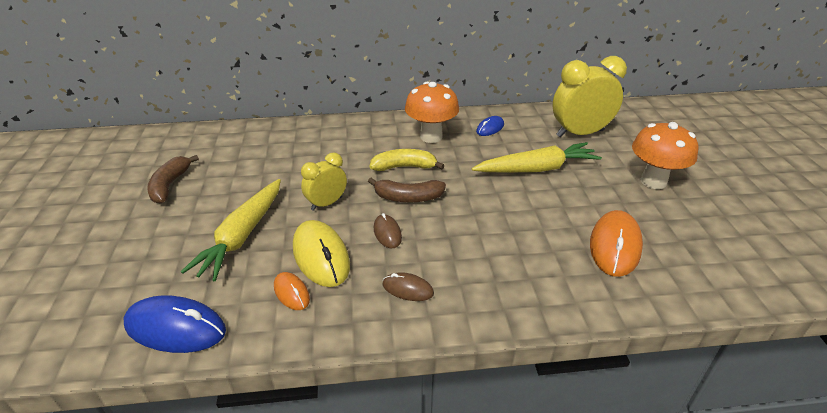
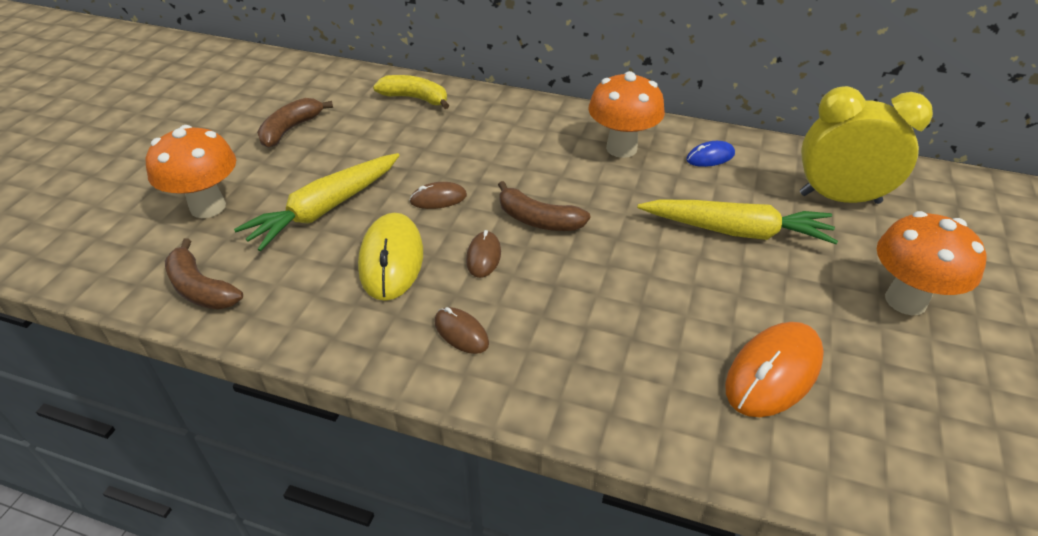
camera: 25 degrees right, 5 degrees up
blue mouse [124,295,226,353] -> brown banana [165,238,243,310]
orange mouse [274,272,310,310] -> none
yellow clock [301,152,347,211] -> brown mouse [409,182,467,209]
yellow banana [370,149,445,171] -> yellow banana moved to [373,75,449,109]
none -> orange mushroom [146,125,236,218]

